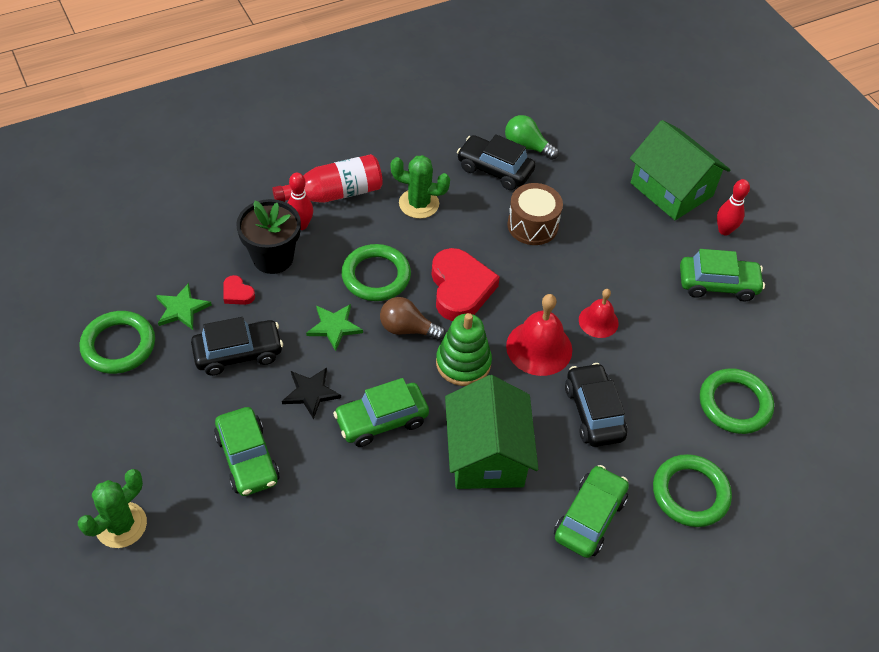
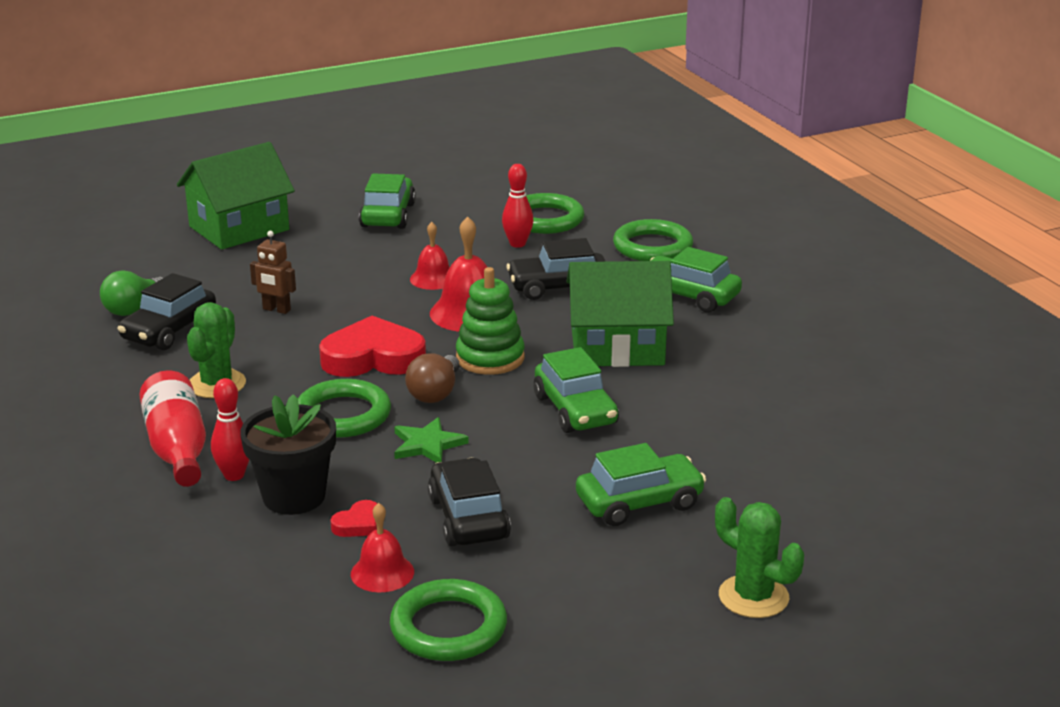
camera: 85 degrees left, 25 degrees down
green star [156,283,212,330] -> red bell [351,503,414,592]
black star [282,368,341,419] -> none
brown drum [507,183,563,245] -> brown robot [250,231,296,314]
red bowling pin [717,179,750,235] -> red bowling pin moved to [502,164,533,248]

